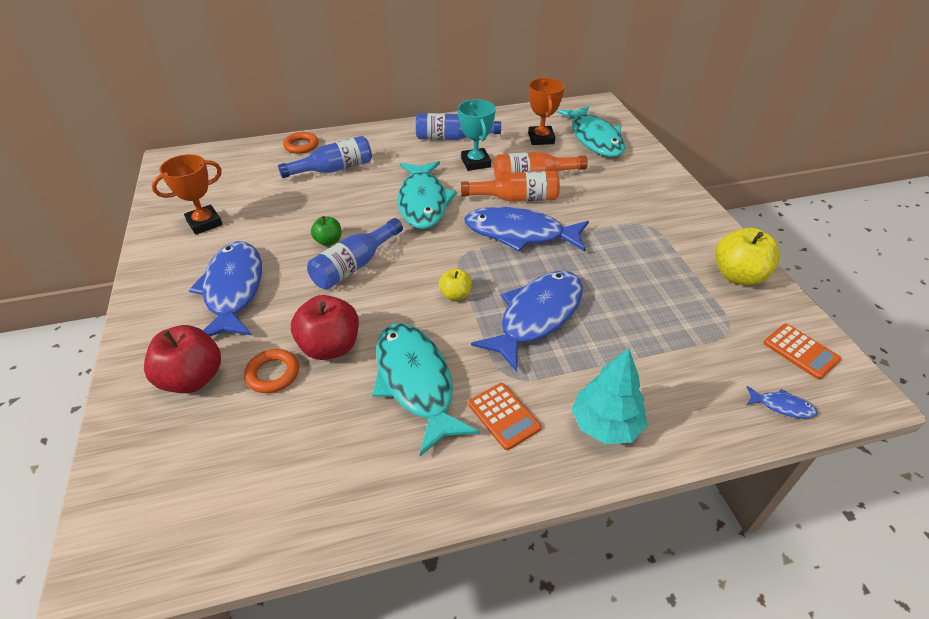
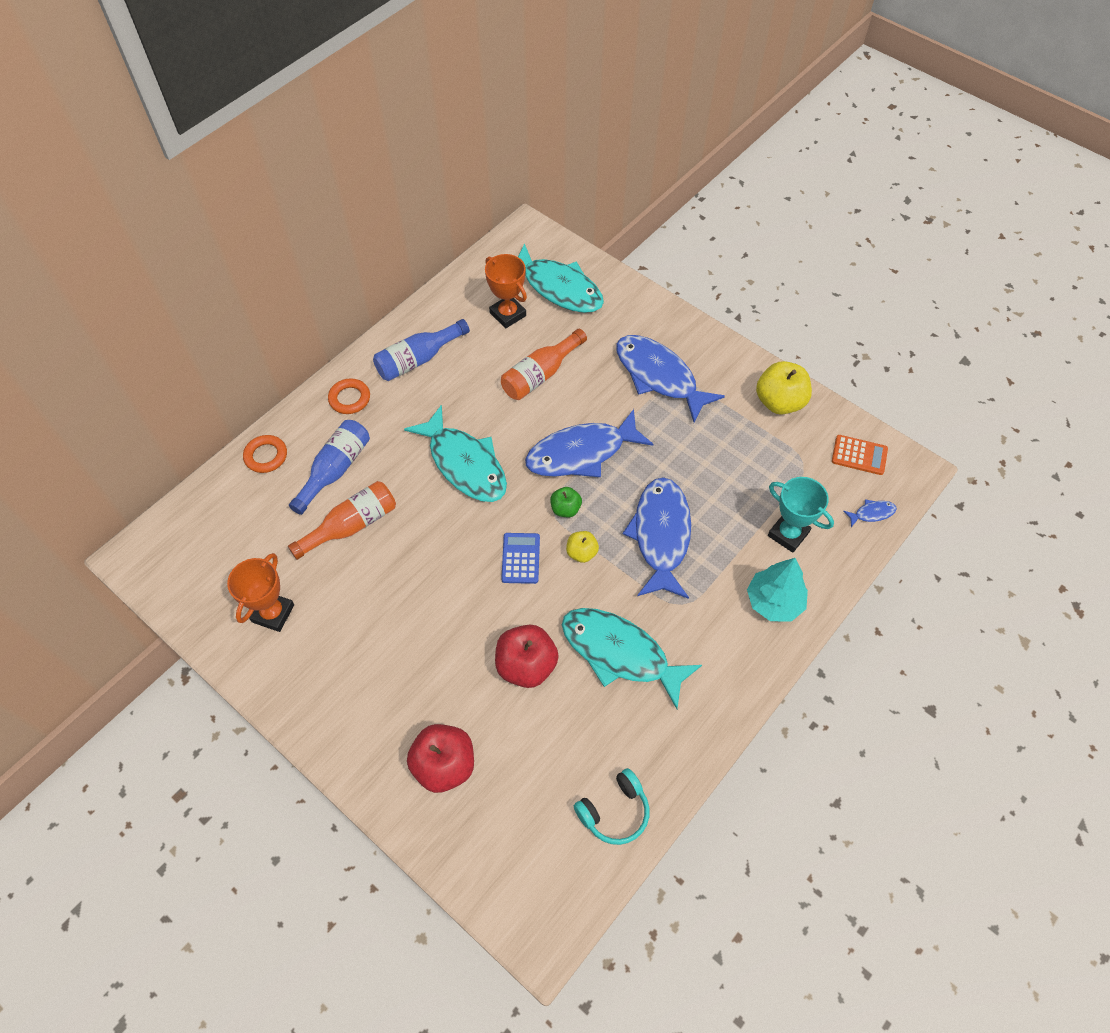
camera: 35 degrees left, 15 degrees up
blue fish [189,241,262,336] -> blue fish moved to [616,335,725,422]
orange ring [244,349,299,393] -> orange ring moved to [328,378,370,414]
blue bottle [307,218,403,289] -> none
green apple [311,216,341,246] -> green apple moved to [550,487,582,517]
turquoise trophy [458,99,496,171] -> turquoise trophy moved to [768,477,834,553]
orange bottle [461,171,560,202] -> orange bottle moved to [288,481,396,560]
orange calculator [468,383,541,450] -> none
none -> blue calculator [501,533,540,584]
none -> turquoise headphones [574,768,650,845]

